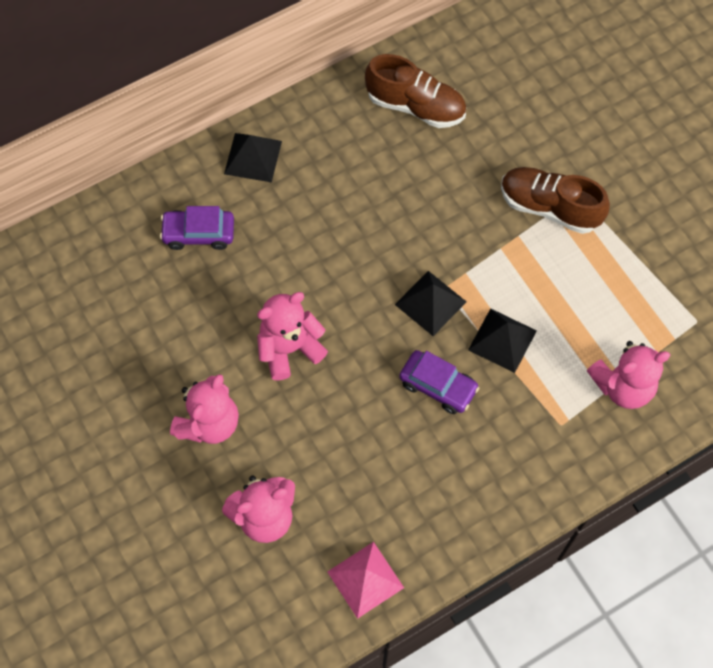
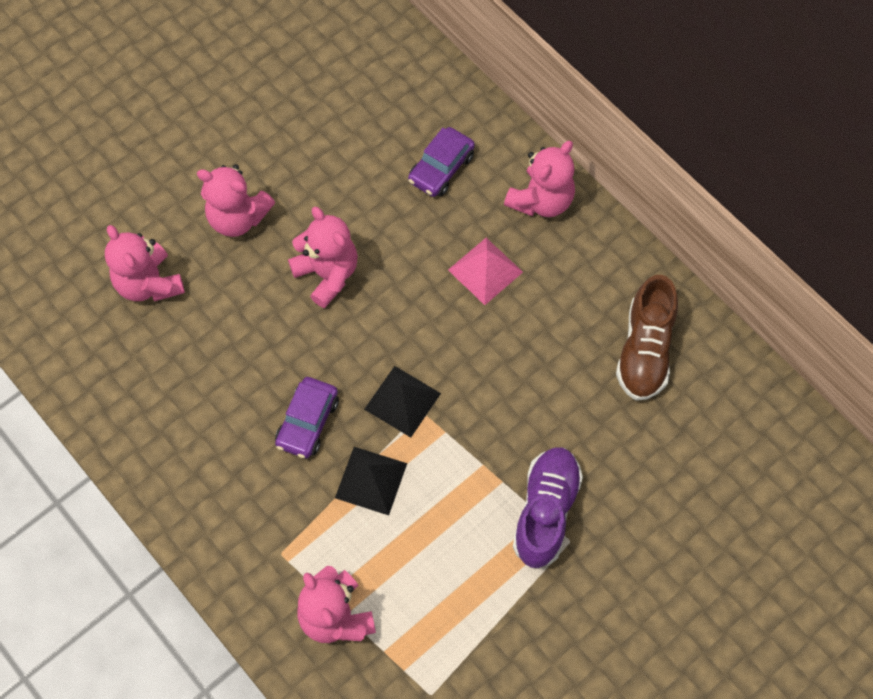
camera: 80 degrees right, 0 degrees up
purple car [160,206,234,250] -> purple car turned 135 degrees counterclockwise [408,127,475,197]
black pyramid [224,133,282,182] -> pink teddy bear [504,141,575,217]
pink pyramid [327,542,404,619] -> pink pyramid moved to [448,238,523,305]
brown shoe [501,167,610,234] -> purple shoe [513,447,583,568]

